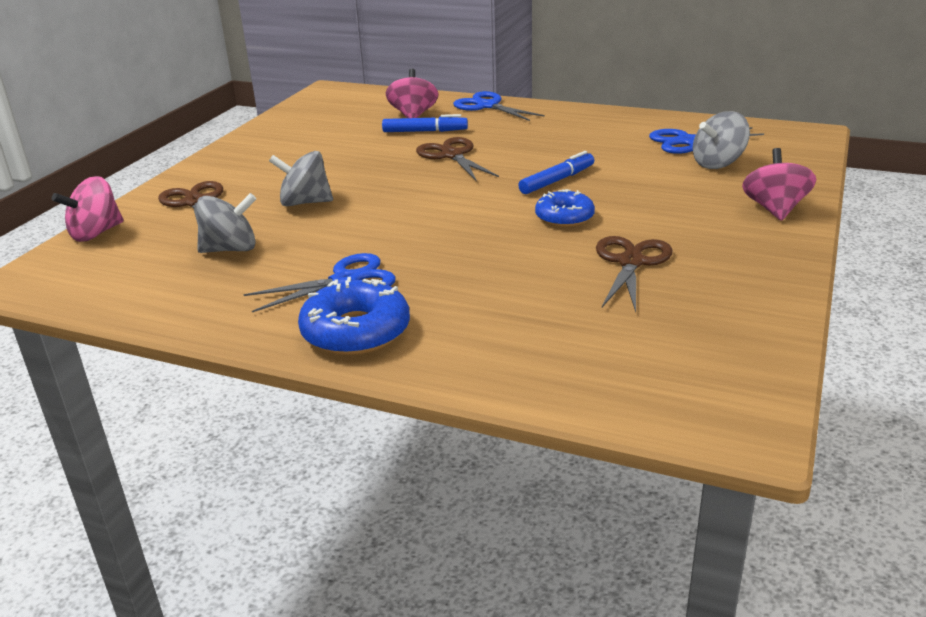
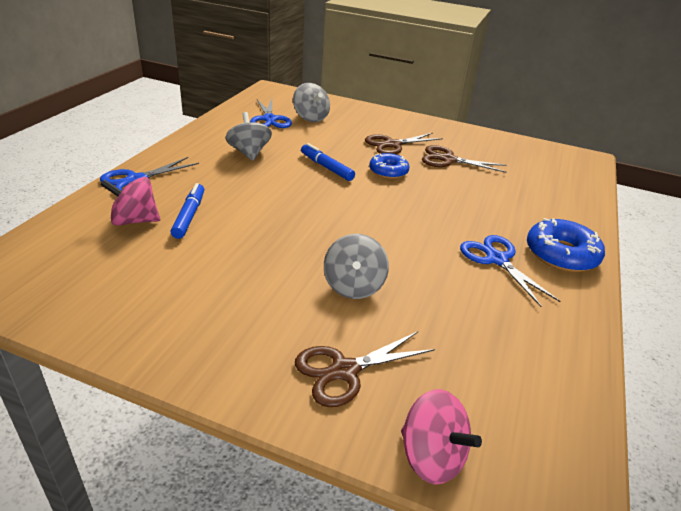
camera: 95 degrees left, 5 degrees up
grey spinning top [197,193,256,253] -> grey spinning top moved to [225,112,272,161]
brown scissors [416,137,499,180] -> brown scissors moved to [365,133,443,154]
pink spinning top [742,148,816,221] -> none

